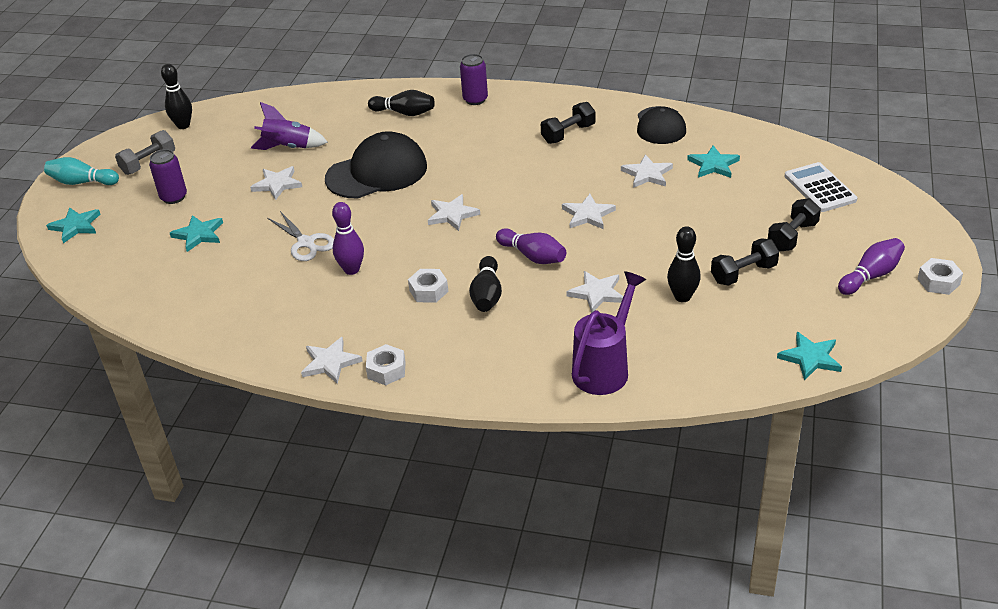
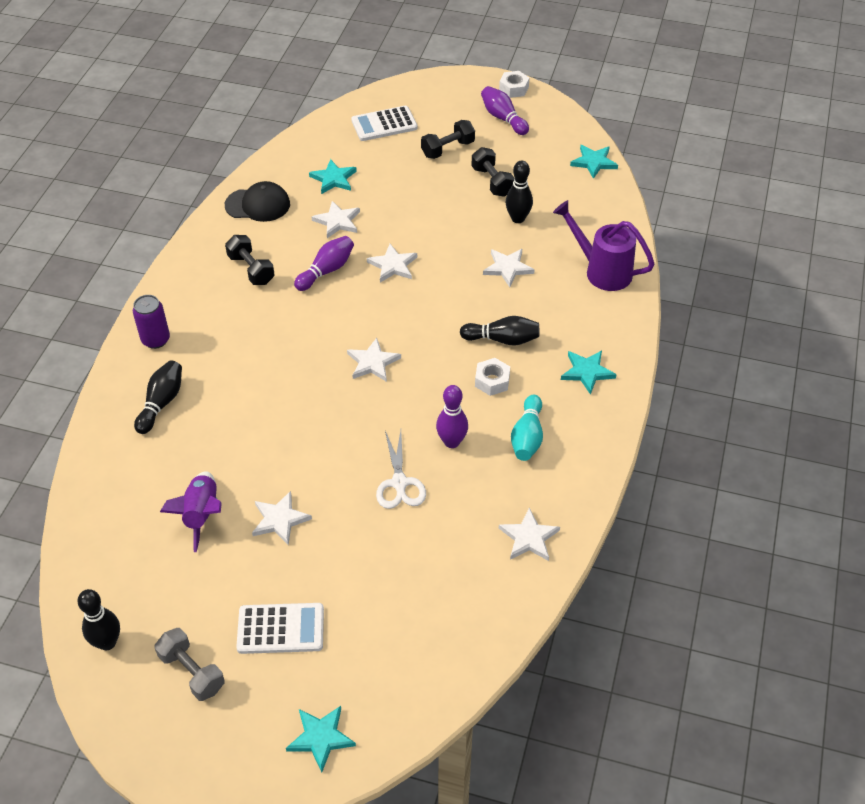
camera: 90 degrees left, 10 degrees up
turquoise bowling pin [44,157,119,185] -> turquoise bowling pin moved to [511,395,543,461]
purple can [149,149,187,204] -> white calculator [236,603,324,654]
turquoise star [170,215,223,252] -> turquoise star moved to [561,350,617,395]
white scissors [267,211,334,261] -> white scissors turned 120 degrees clockwise [376,431,426,509]
white star [301,337,363,384] -> white star moved to [499,507,560,561]
black cap [325,131,427,199] -> none
white nut [366,344,406,385] -> none
purple bowling pin [496,228,566,264] -> purple bowling pin moved to [294,236,354,291]
black dumbbell [768,198,821,252] -> black dumbbell turned 75 degrees counterclockwise [421,120,475,159]

